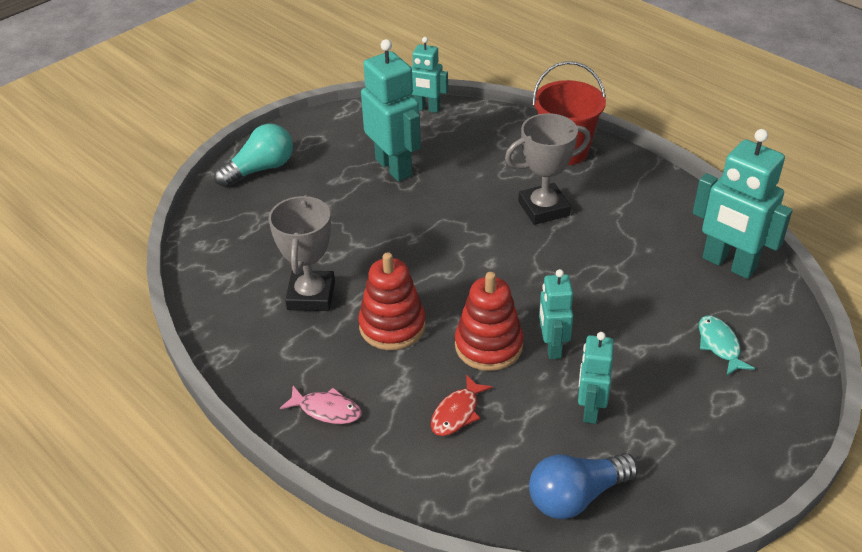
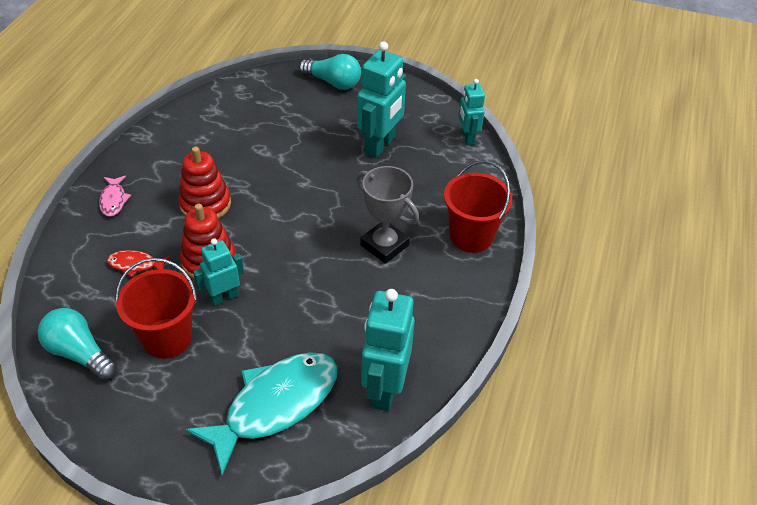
camera: 60 degrees right, 5 degrees up
grey trophy [268,195,335,311] -> none
blue light bulb [529,453,638,519] -> turquoise light bulb [38,308,117,381]
turquoise robot [578,332,614,424] -> red bucket [115,258,197,359]
turquoise fish [699,316,755,375] -> turquoise fish [185,352,338,475], size x2.27

